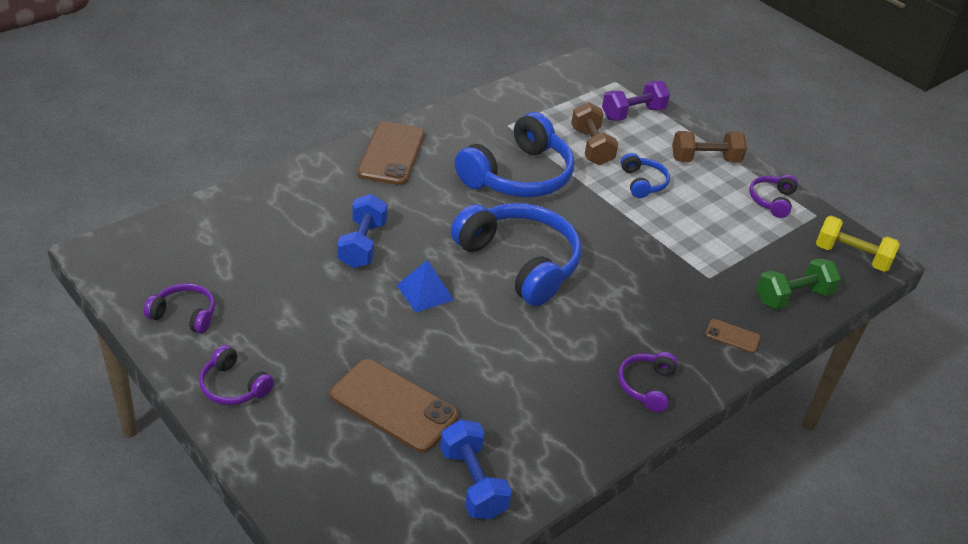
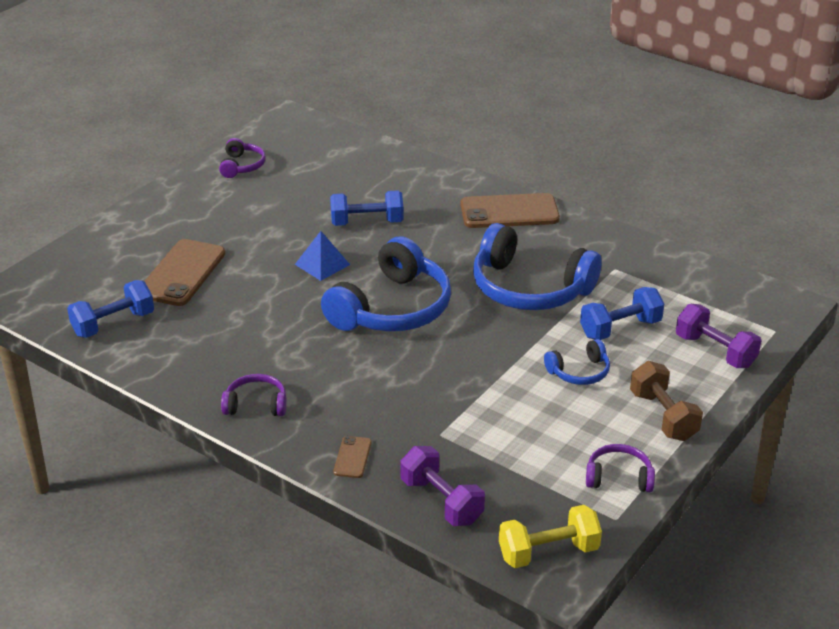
camera: 80 degrees right, 5 degrees down
purple headphones [199,345,274,405] -> none
brown dumbbell [571,102,618,165] -> blue dumbbell [580,287,664,340]
green dumbbell [756,258,841,309] -> purple dumbbell [400,446,485,526]
yellow dumbbell [816,216,900,272] -> yellow dumbbell turned 60 degrees clockwise [499,505,602,568]

